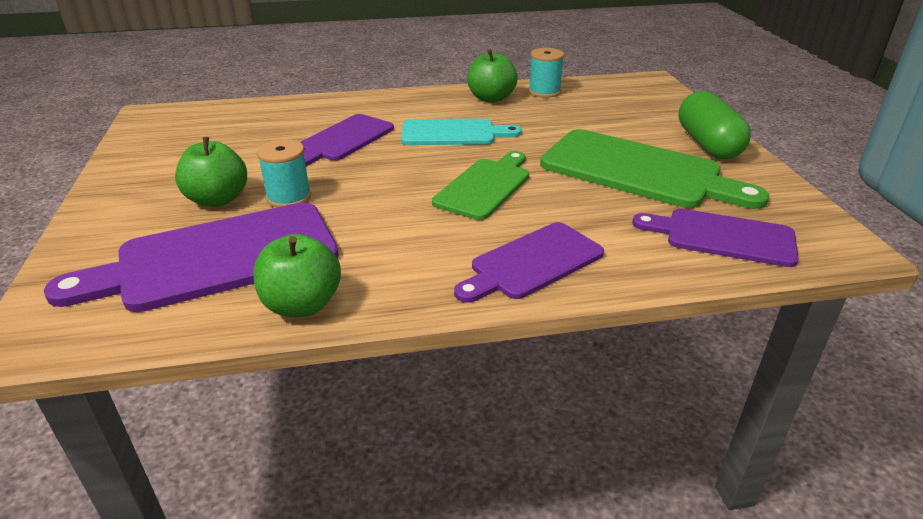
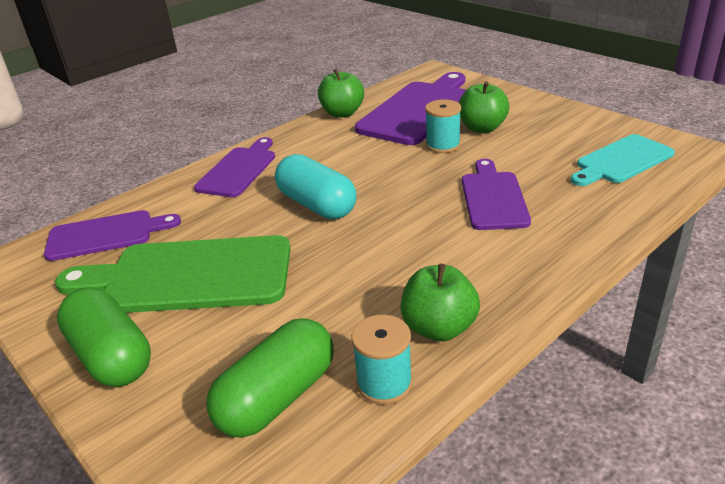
camera: 150 degrees right, 0 degrees up
turquoise cutting board [401,119,522,145] -> turquoise cutting board moved to [571,134,675,186]
green cutting board [432,151,529,220] -> turquoise capsule [275,154,357,219]
none -> green capsule [206,318,334,438]

